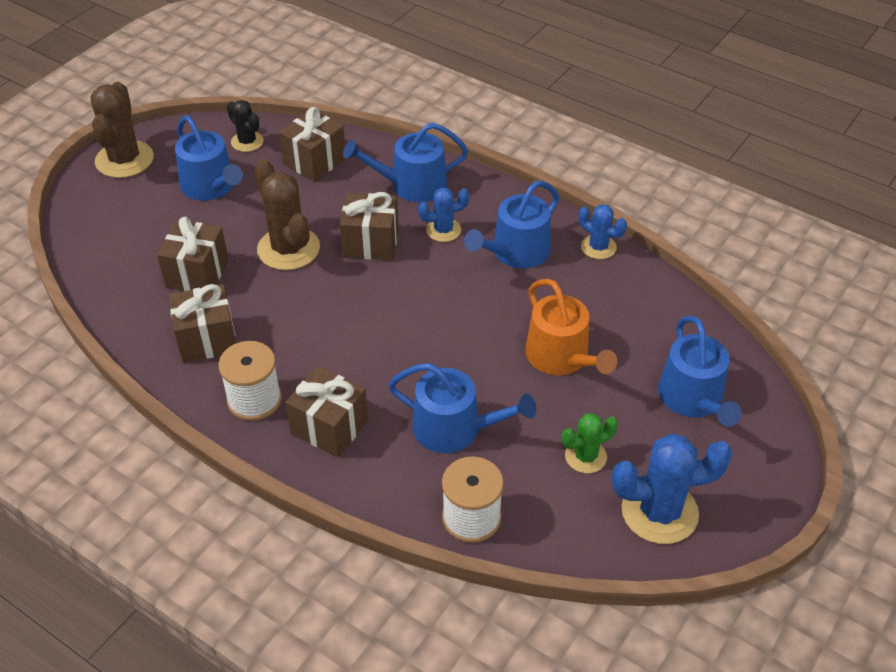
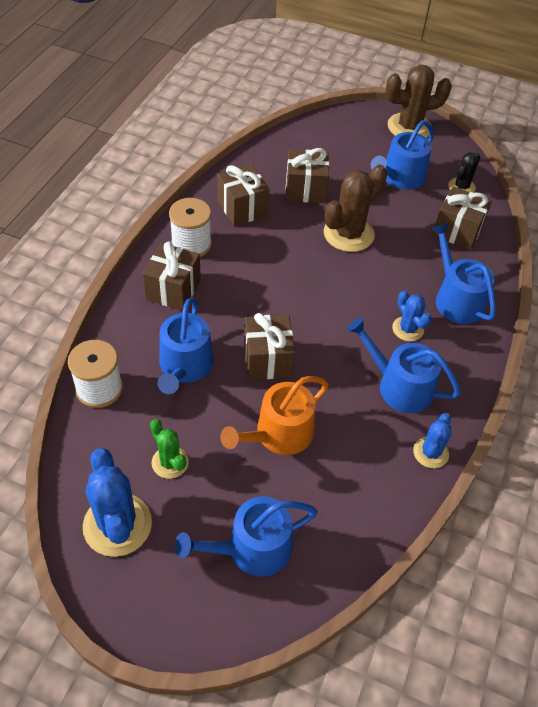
camera: 75 degrees right, 5 degrees up
brown gift [340,192,399,260] -> brown gift moved to [244,313,295,380]

